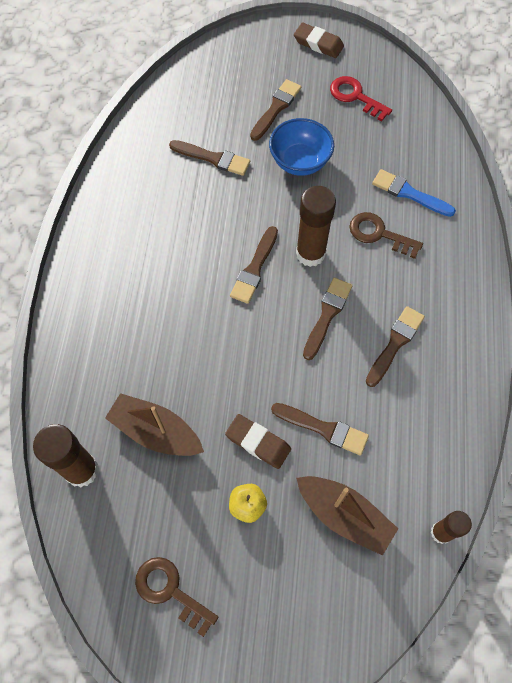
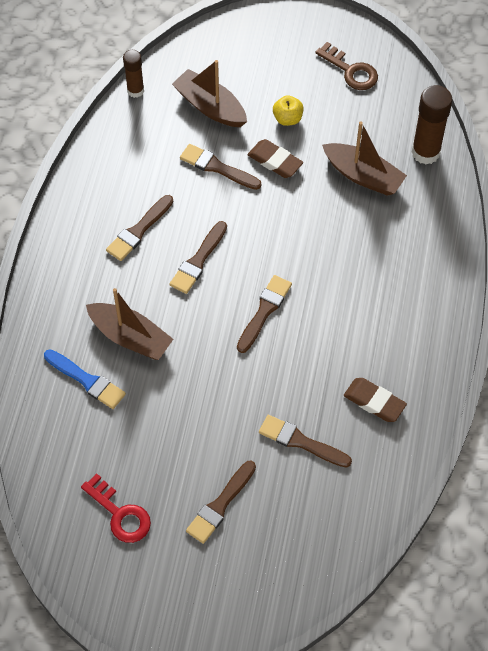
camera: 175 degrees left, 5 degrees down
blue bowl [269,118,334,176] -> none
brown eraser [294,23,344,58] -> brown eraser moved to [344,378,407,422]
brown glue stick [296,186,336,267] -> none
brown key [349,212,423,259] -> brown boat [86,288,173,360]

